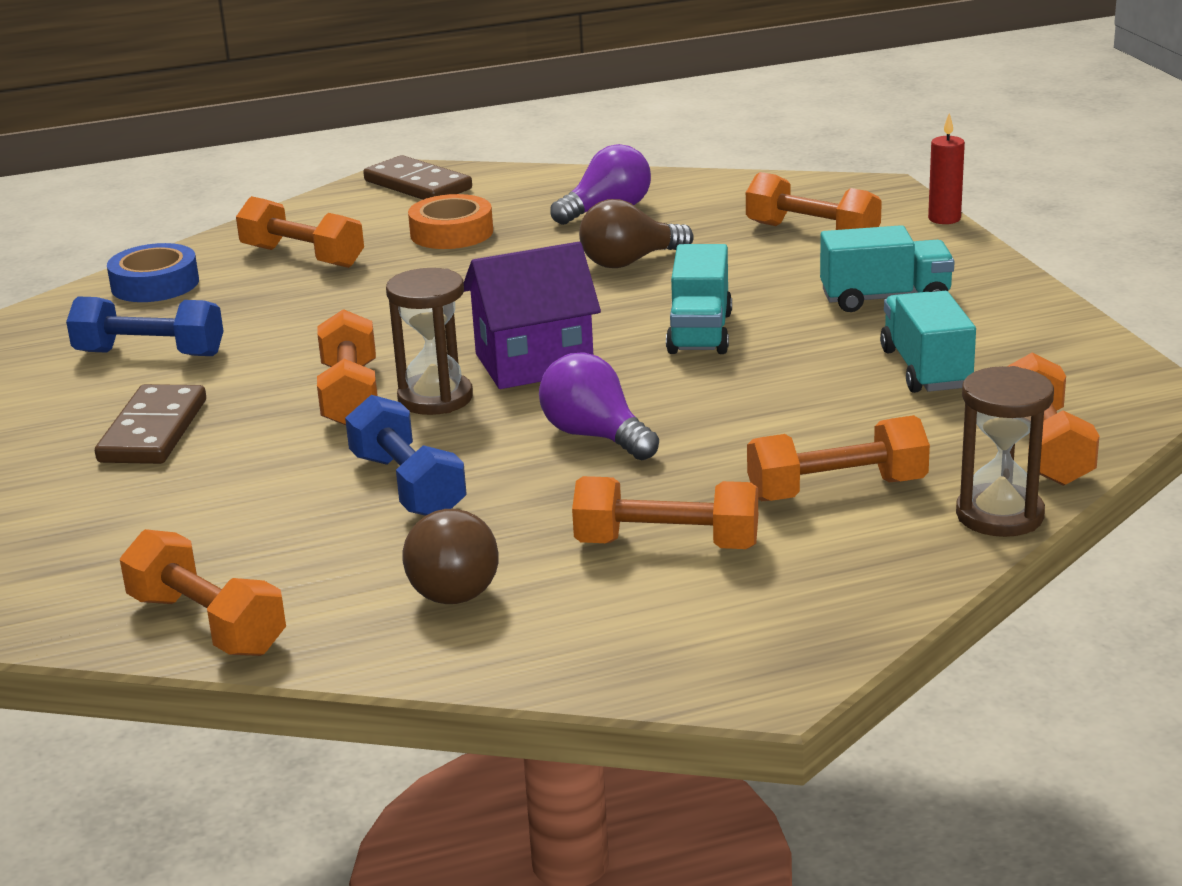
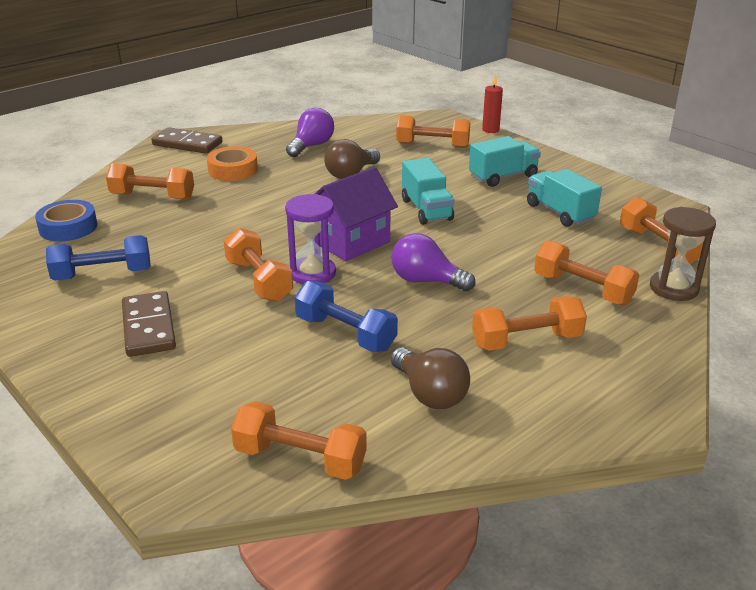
camera: 25 degrees left, 5 degrees up
brown hourglass [386,268,473,415] -> purple hourglass [285,194,336,284]
orange dumbbell [747,415,930,501] -> orange dumbbell turned 75 degrees clockwise [534,240,639,305]

